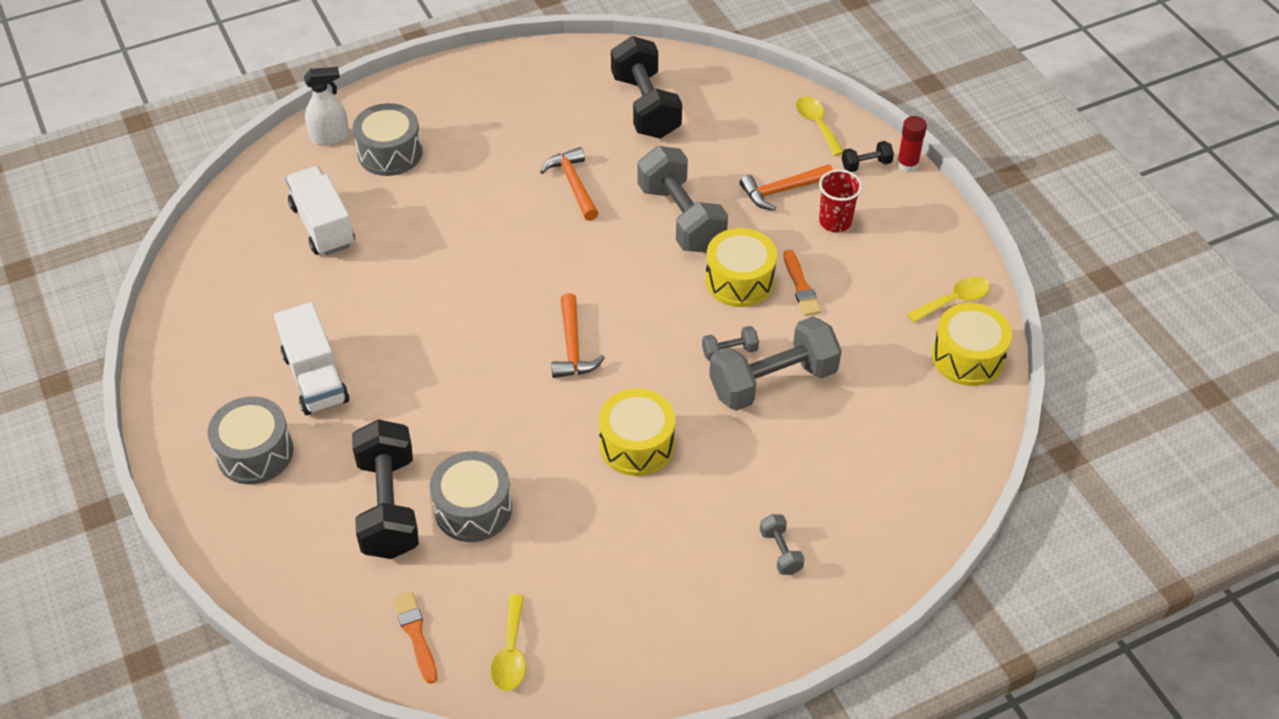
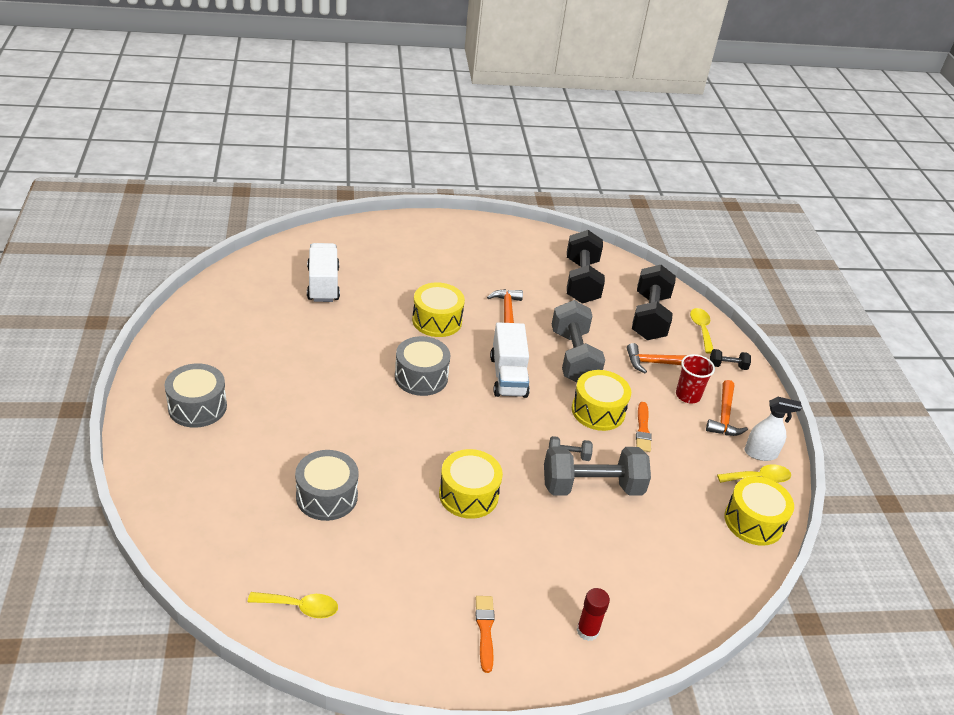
camera: 15 degrees right, 10 degrees down
white truck [274,302,349,415] -> white truck moved to [490,322,530,398]
white spray bottle [304,67,349,146] -> white spray bottle moved to [745,397,802,461]
black dumbbell [352,419,419,559] -> black dumbbell moved to [632,265,676,340]
grey drum [353,103,422,176] -> grey drum moved to [395,336,451,396]
orange brush [393,592,438,684] -> orange brush moved to [476,596,495,673]
yellow spoon [491,594,526,691] -> yellow spoon turned 105 degrees counterclockwise [248,592,338,618]
orange hammer [551,293,605,378] -> orange hammer moved to [706,380,748,436]
grey dumbbell [760,514,805,575] -> none
red glue stick [897,116,927,172] -> red glue stick moved to [577,588,610,641]
none -> yellow drum [412,282,465,337]

